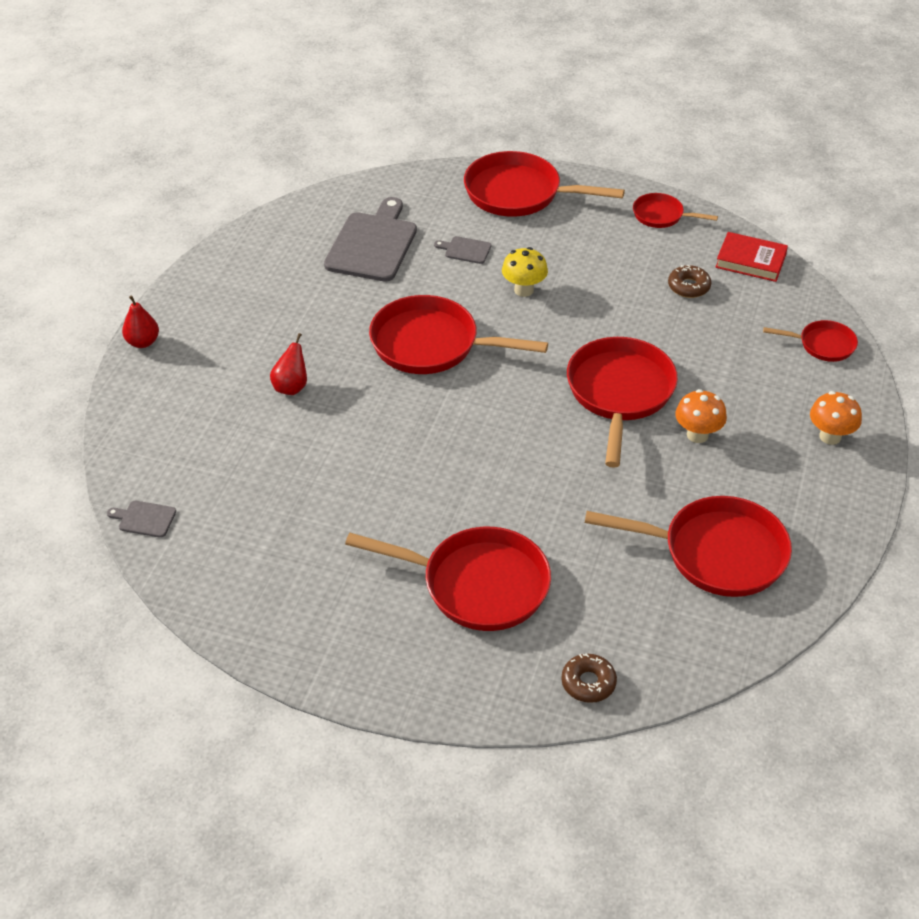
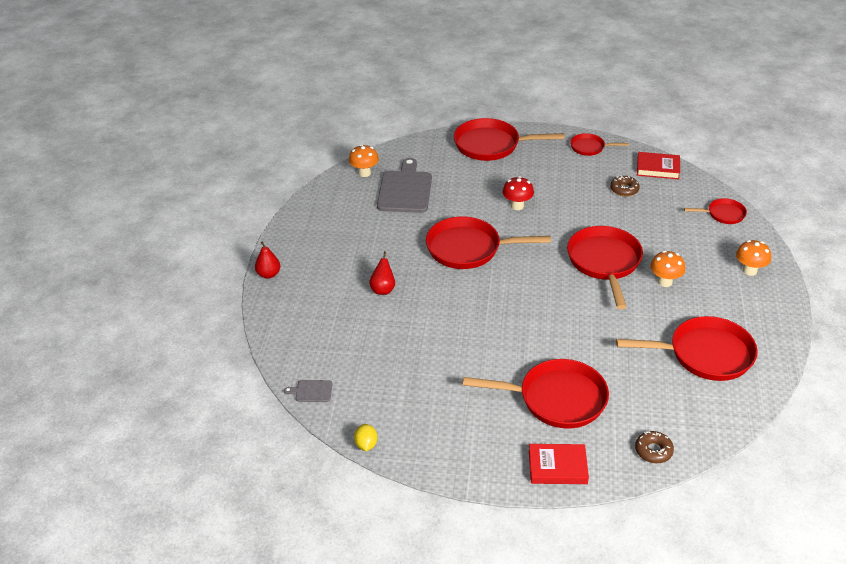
camera: 10 degrees left, 5 degrees down
grey cutting board [434,236,491,264] -> none
yellow mushroom [502,247,548,297] -> red mushroom [502,176,534,210]
none -> orange mushroom [349,144,379,177]
none -> yellow lemon [354,424,377,451]
none -> red book [529,444,589,484]

